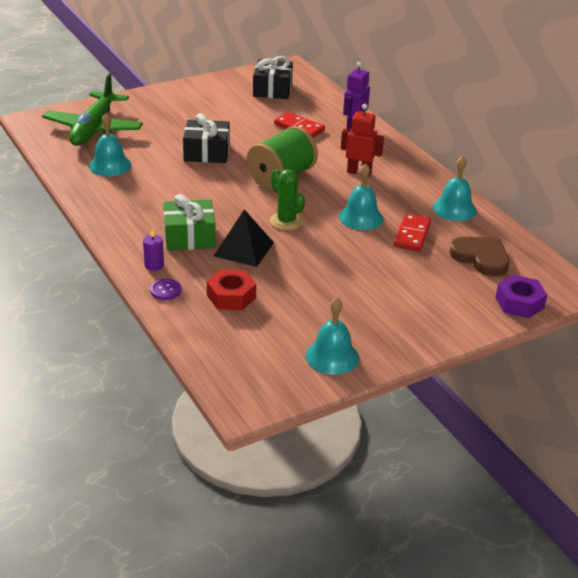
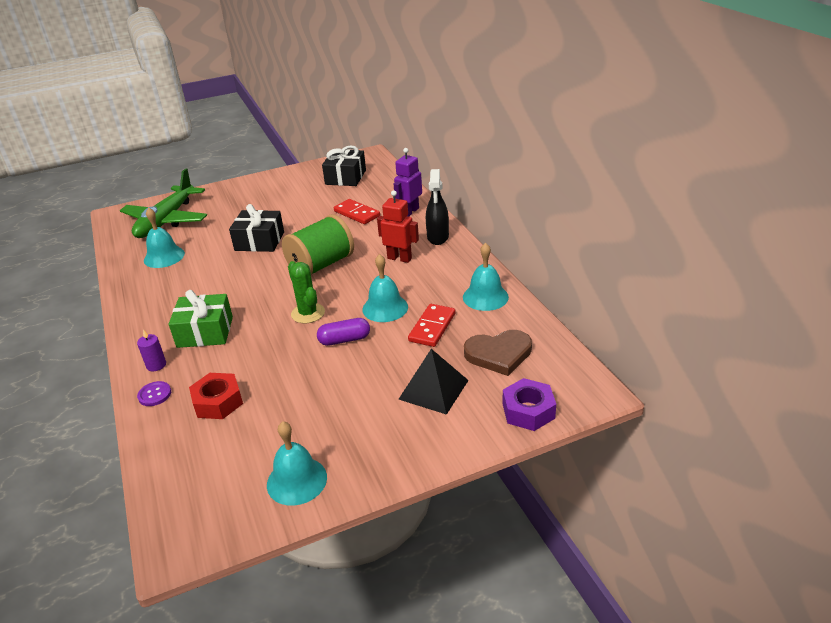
camera: 10 degrees right, 0 degrees up
black pyramid [214,209,274,267] -> black pyramid moved to [398,349,469,415]
brown heart [449,236,509,277] -> brown heart turned 120 degrees clockwise [464,330,532,376]
none -> purple capsule [317,318,370,346]
none -> black spray bottle [426,169,449,245]

